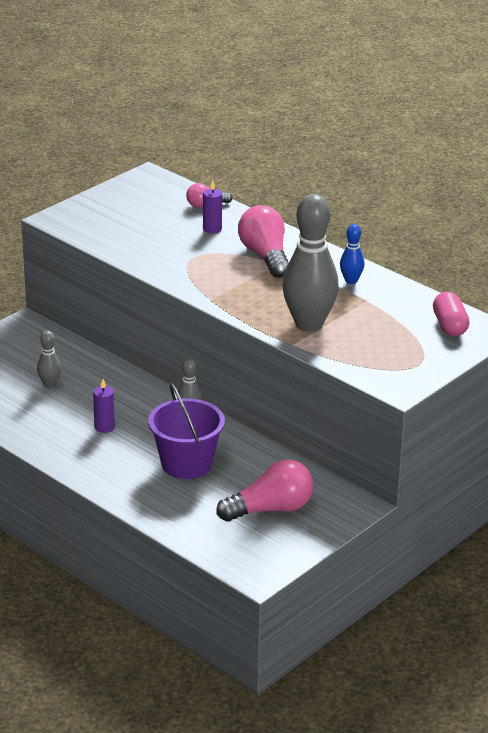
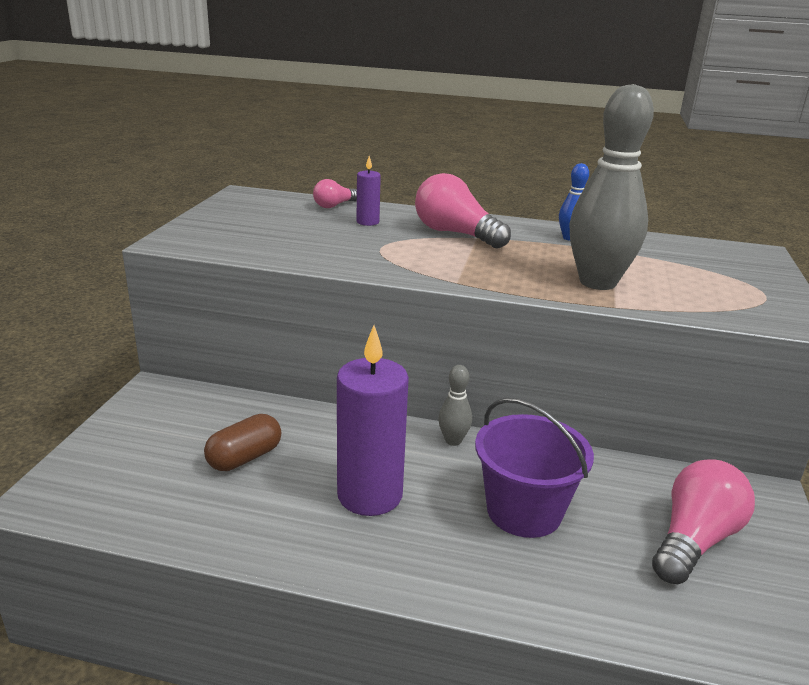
camera: 30 degrees left, 5 degrees down
grey bowling pin [37,330,61,388] -> brown capsule [204,414,281,471]
purple candle [93,379,115,433] -> purple candle [337,325,409,516], size x2.16
pink capsule [433,291,469,336] -> none

